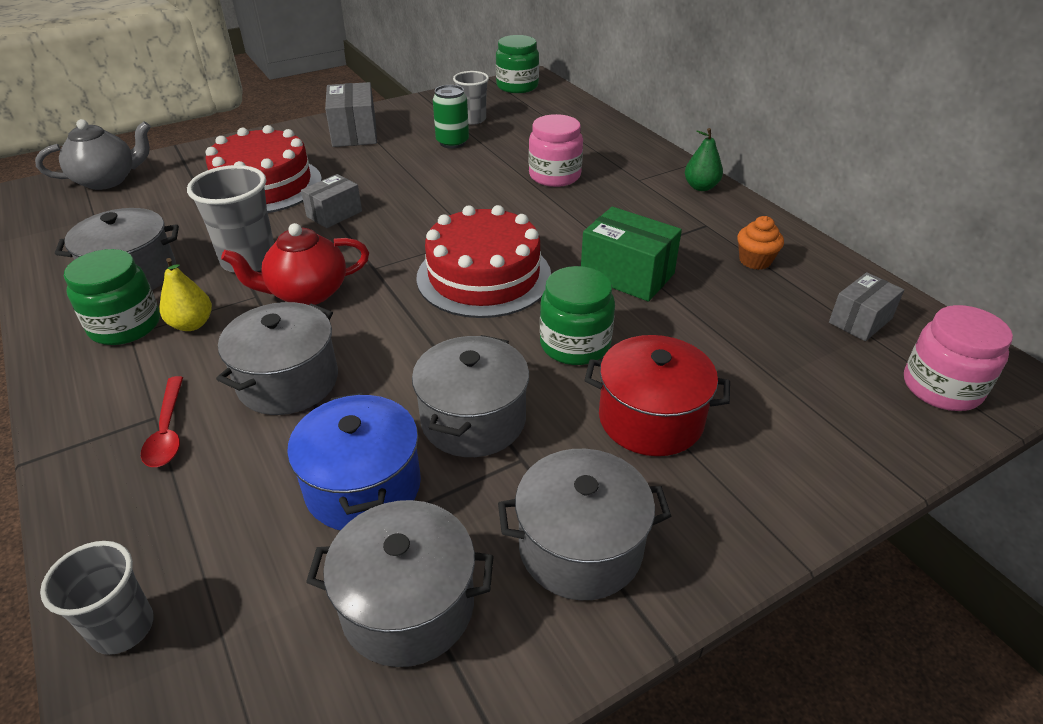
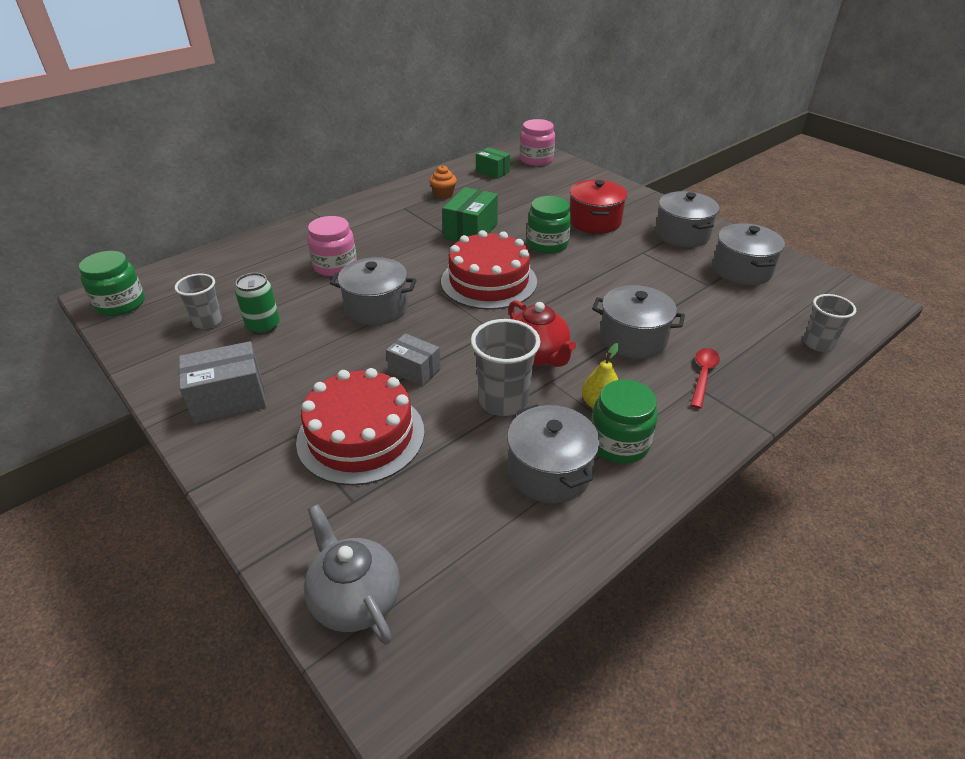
camera: 100 degrees left, 0 degrees up
red spoon [141,376,183,467] -> red spoon turned 45 degrees counterclockwise [691,348,720,409]
blue pot [287,392,421,530] -> none
grey pot [412,335,529,457] -> grey pot moved to [330,257,416,326]
green pear [685,128,723,191] -> none
grey box [829,272,904,341] -> green box [476,147,510,179]

